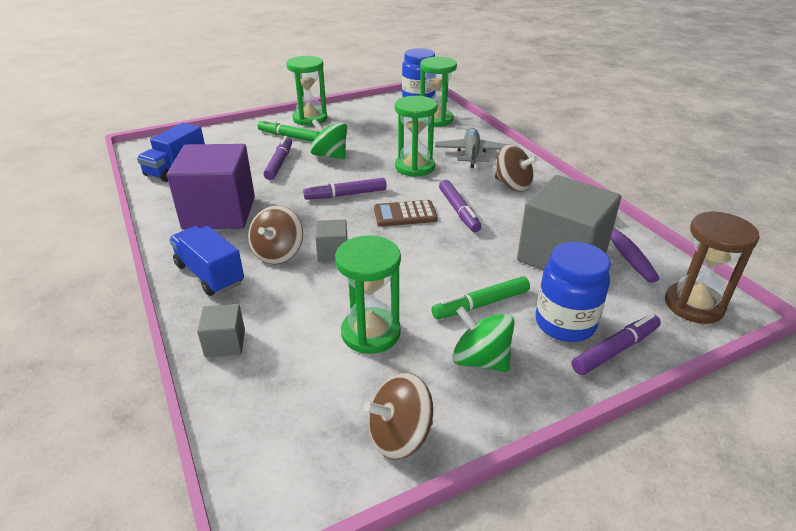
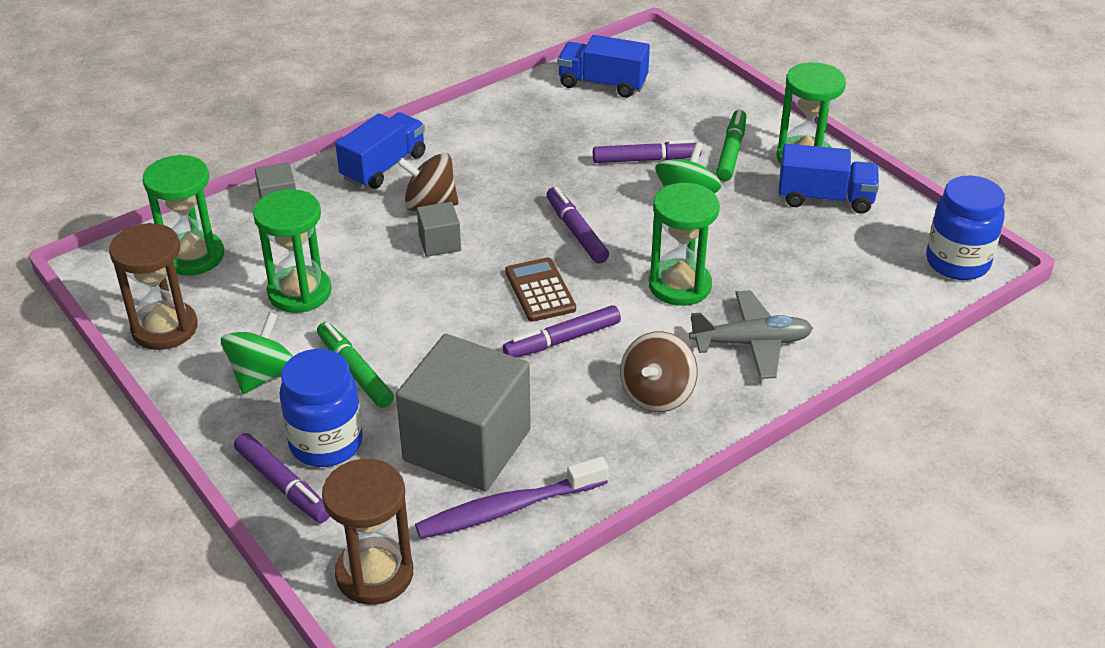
camera: 80 degrees right, 5 degrees up
purple cube [167,144,255,229] -> none
brown spinning top [364,373,433,460] -> brown hourglass [109,223,198,350]
green hourglass [420,57,457,127] -> green hourglass moved to [143,155,224,276]
none -> blue truck [779,144,879,214]

